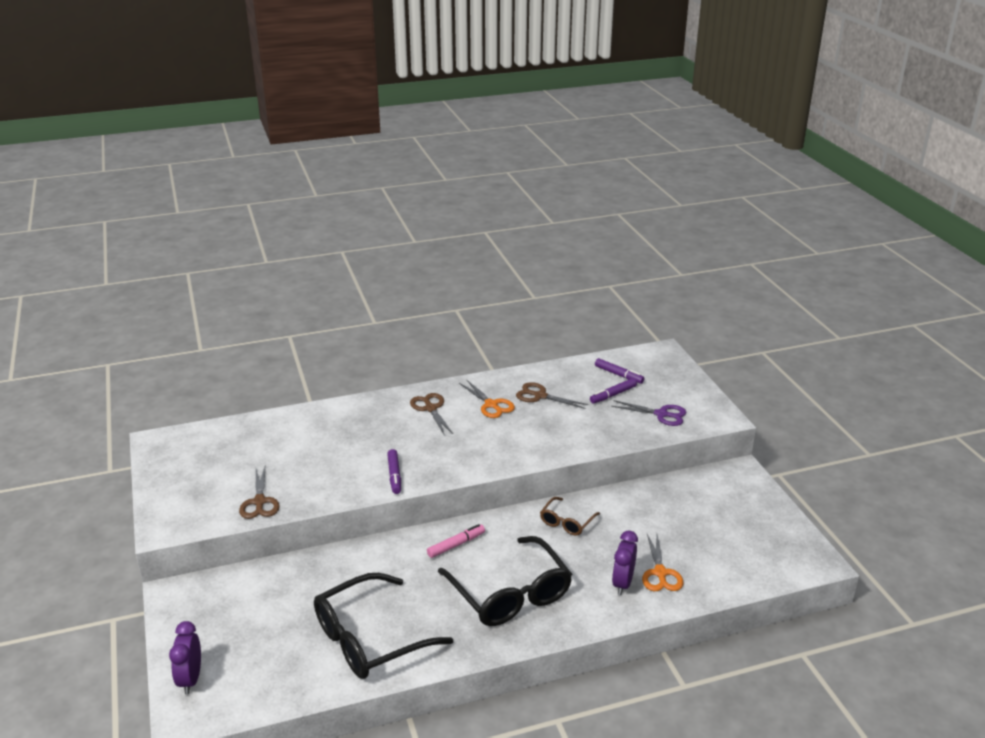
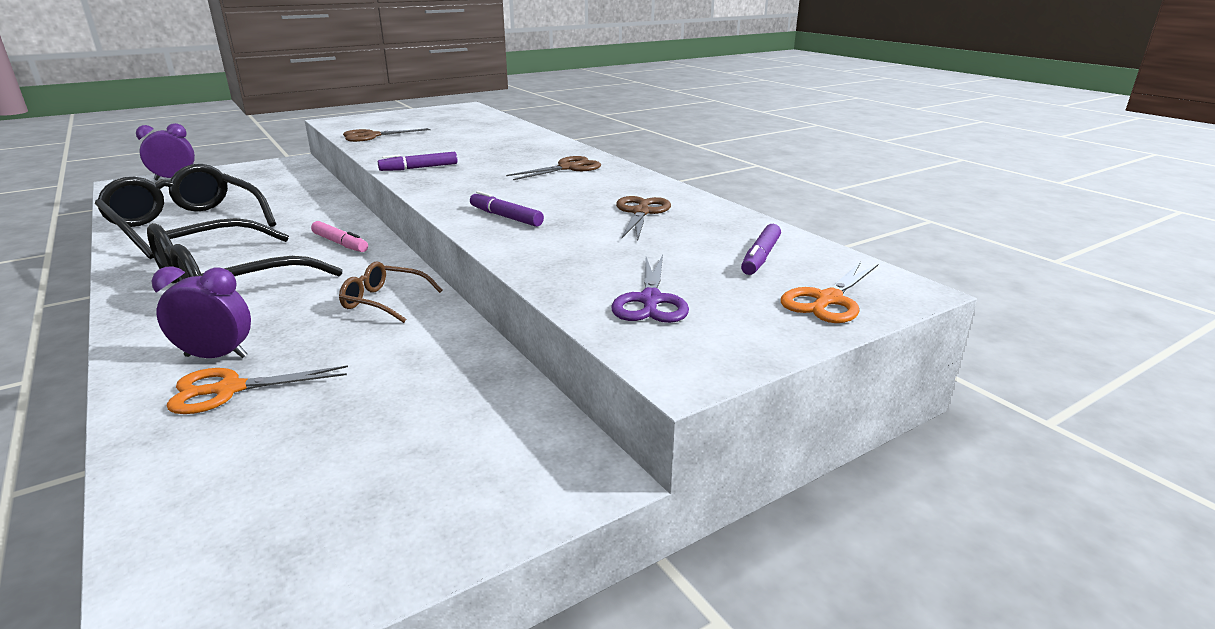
camera: 75 degrees right, 5 degrees down
orange scissors [459,379,515,418] -> orange scissors moved to [781,262,878,323]
purple marker [590,378,637,404] -> purple marker moved to [470,191,544,227]

